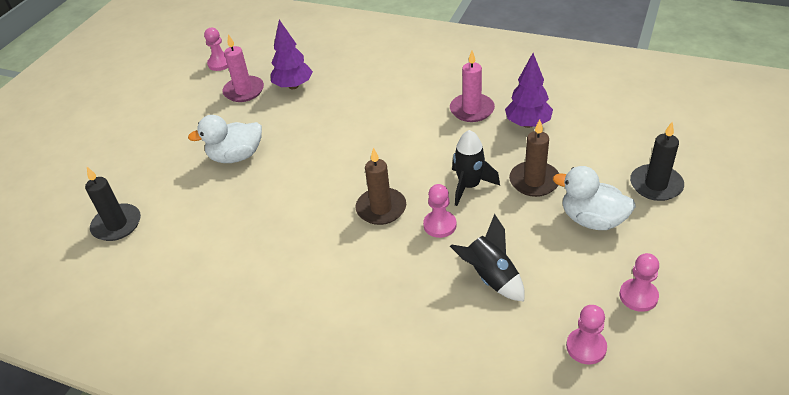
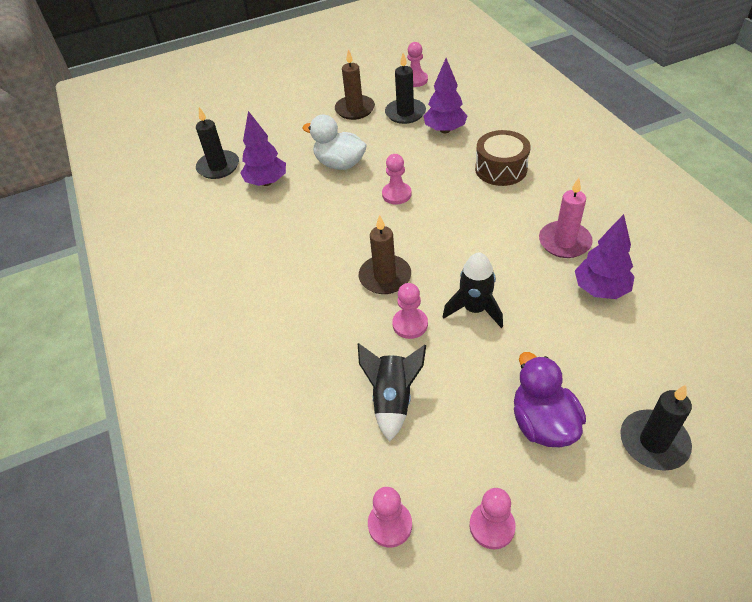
camera: 45 degrees right, 5 degrees up
pink candle [222,34,264,102] -> black candle [385,53,426,124]
brown candle [509,119,559,197] -> brown candle moved to [335,49,375,120]
white duck [553,166,636,230] -> purple duck [514,352,586,447]
none -> purple tree [240,111,286,186]
none -> pink pawn [382,154,412,204]
none -> brown drum [475,130,531,186]

